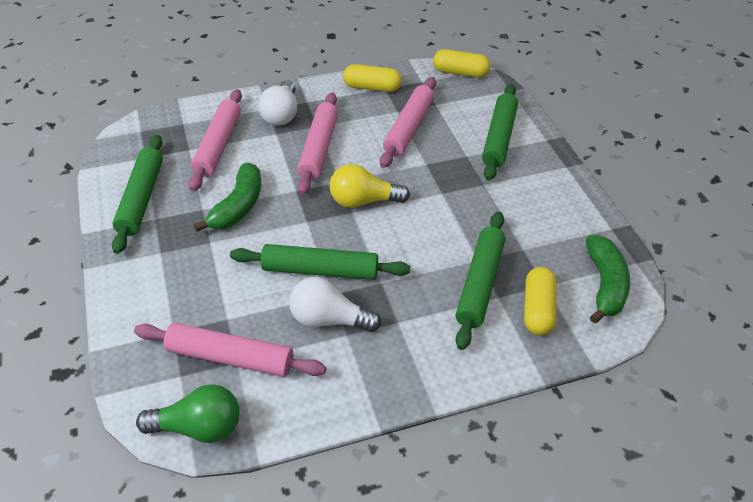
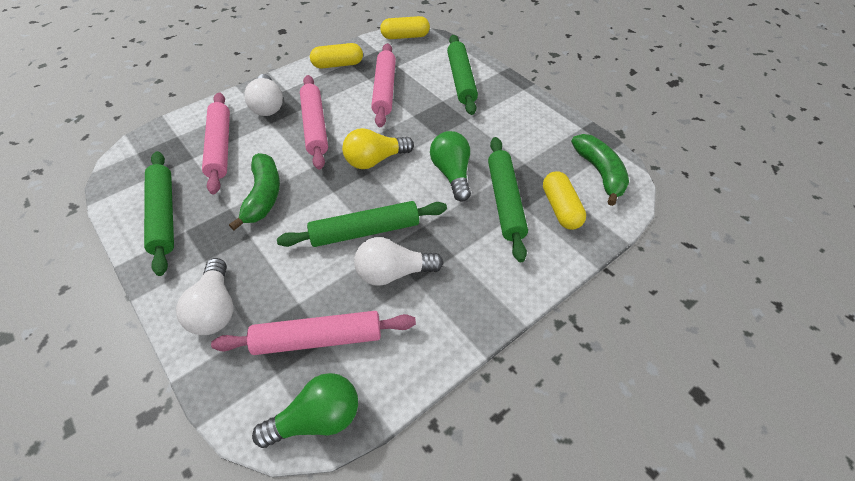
camera: 20 degrees left, 5 degrees up
none -> white light bulb [176,258,233,335]
none -> green light bulb [430,131,471,202]

